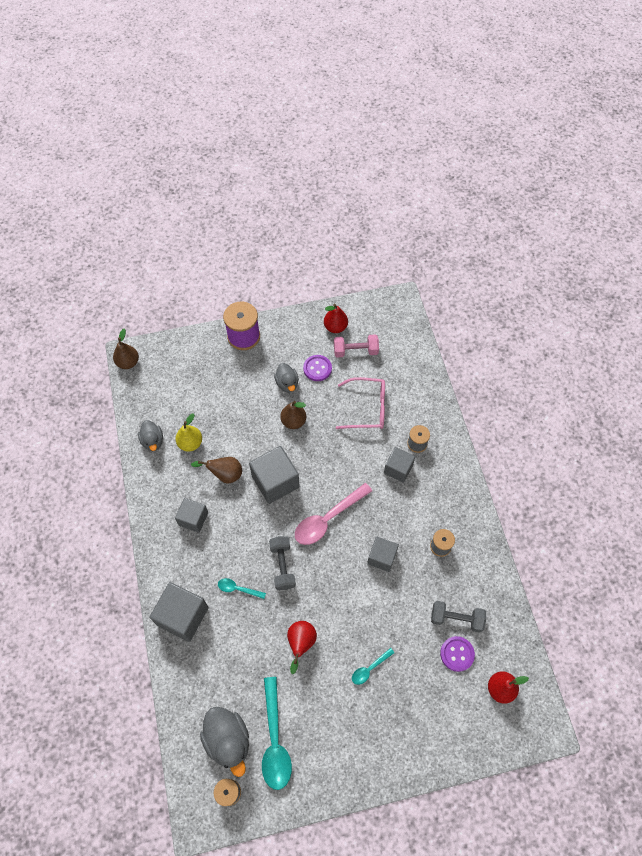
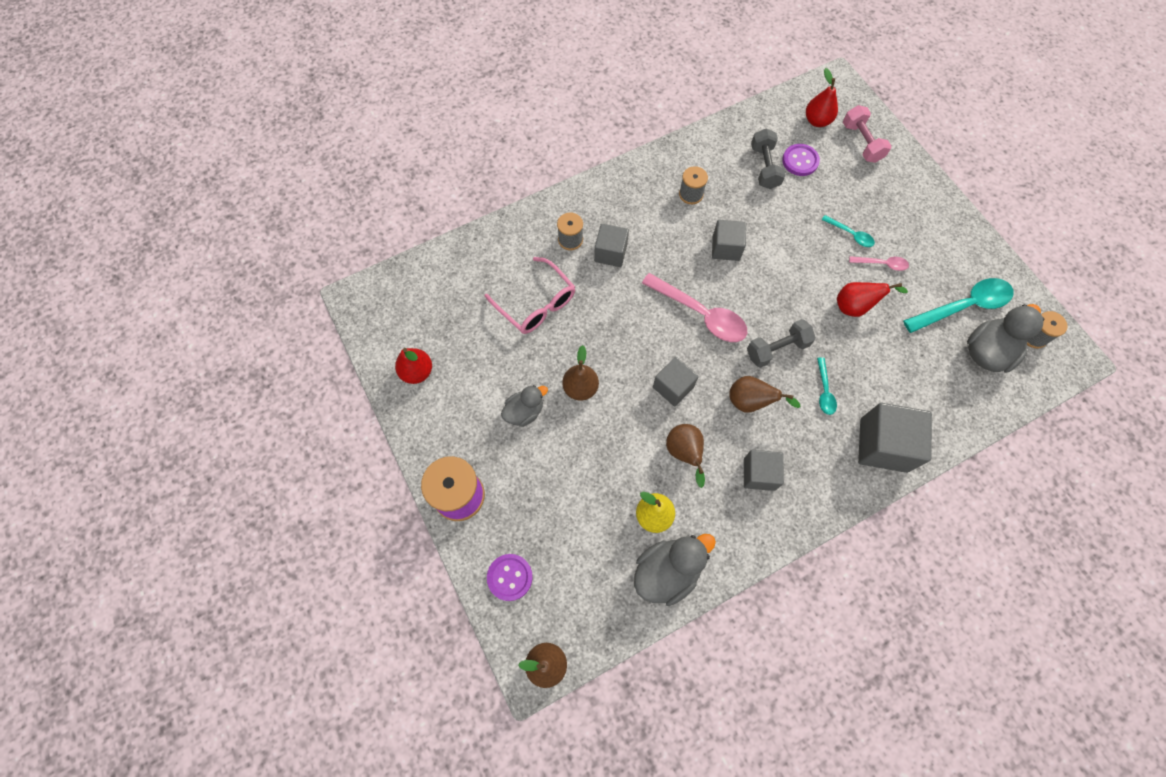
camera: 105 degrees left, 5 degrees up
grey duck [138,420,163,451] -> grey duck [634,534,716,606], size x1.58
grey cube [249,446,300,504] -> grey cube [653,357,699,406], size x0.63
purple button [303,355,332,381] -> purple button moved to [487,554,533,601]
pink dumbbell [334,334,379,357] -> pink dumbbell moved to [843,105,891,163]
pink glasses [336,377,385,429] -> pink glasses turned 150 degrees clockwise [485,257,575,334]
none -> brown pear [729,376,801,413]
none -> pink spoon [849,256,909,271]

